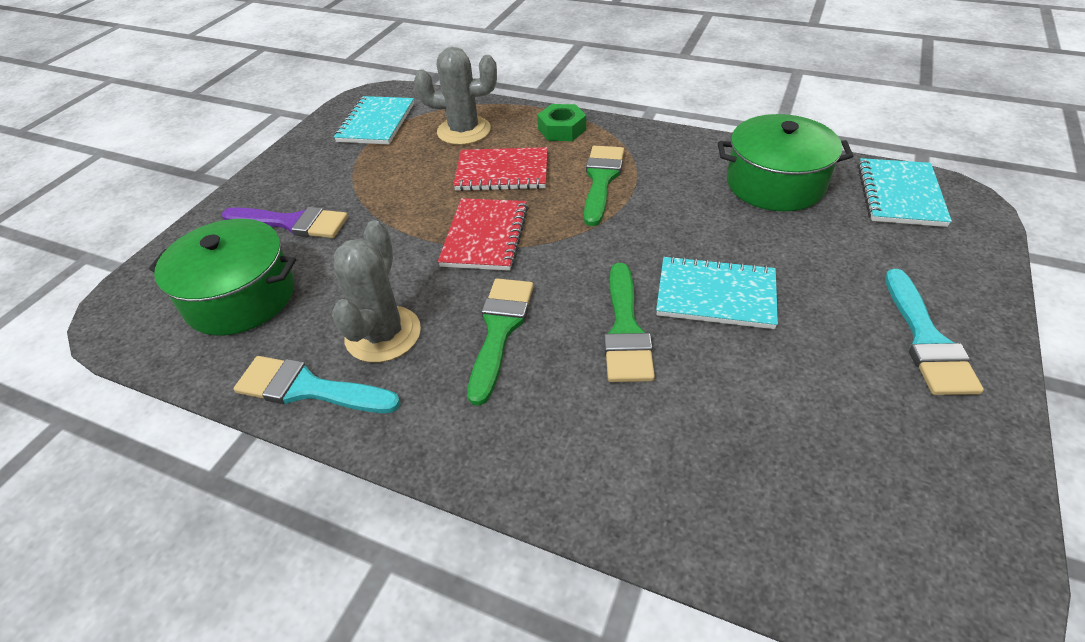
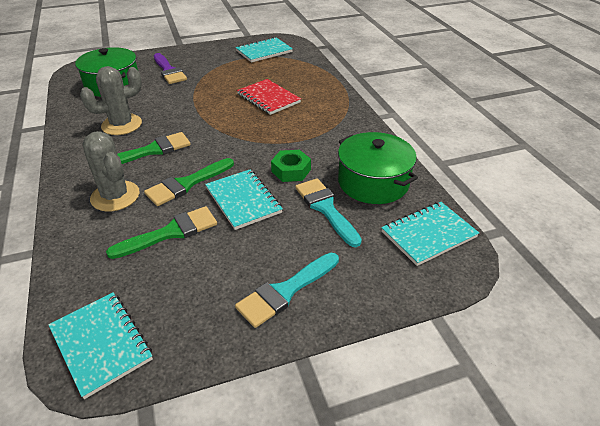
camera: 45 degrees right, 5 degrees down
turquoise brush [234,356,401,413] -> turquoise brush moved to [295,178,362,247]
grey cactus [414,47,497,145] -> grey cactus moved to [83,131,140,212]
red notebook [438,198,528,271] -> none
green nut [537,104,586,141] -> green nut moved to [271,150,311,182]
green brush [584,146,624,226] -> green brush moved to [106,206,217,259]
none -> turquoise notebook [48,292,153,399]

